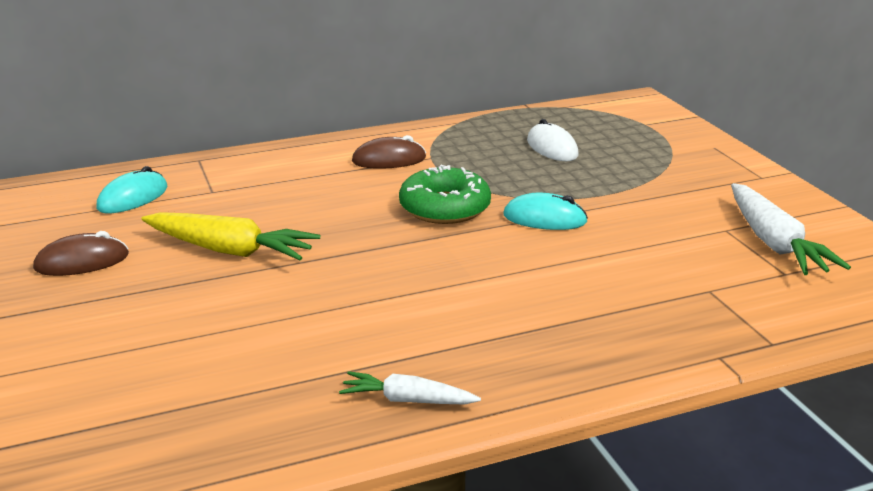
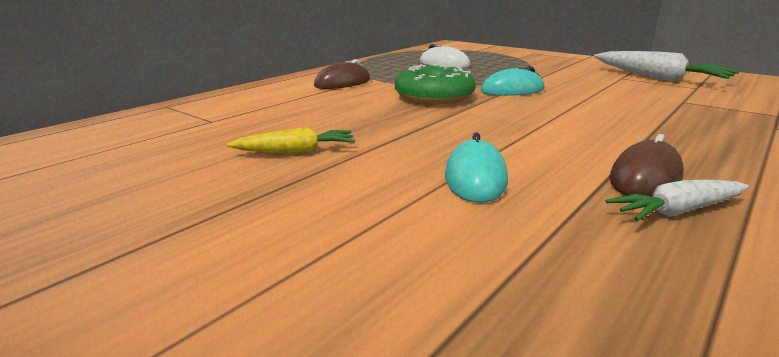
camera: 30 degrees left, 5 degrees down
brown mouse [33,231,129,276] -> brown mouse moved to [610,134,684,197]
turquoise mouse [97,166,168,213] -> turquoise mouse moved to [445,132,508,203]
yellow carrot [141,212,321,260] -> yellow carrot [227,127,355,154], size x0.58

